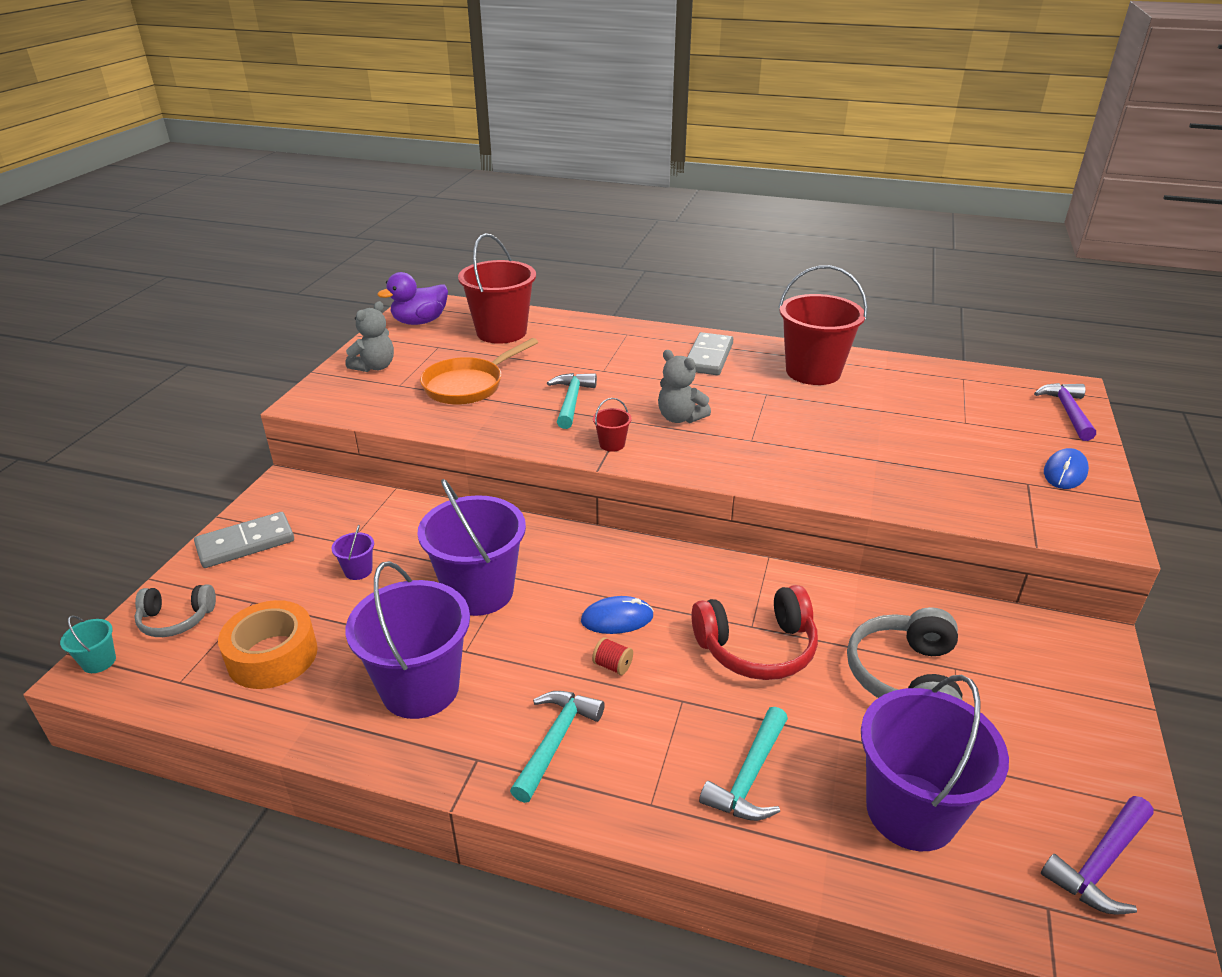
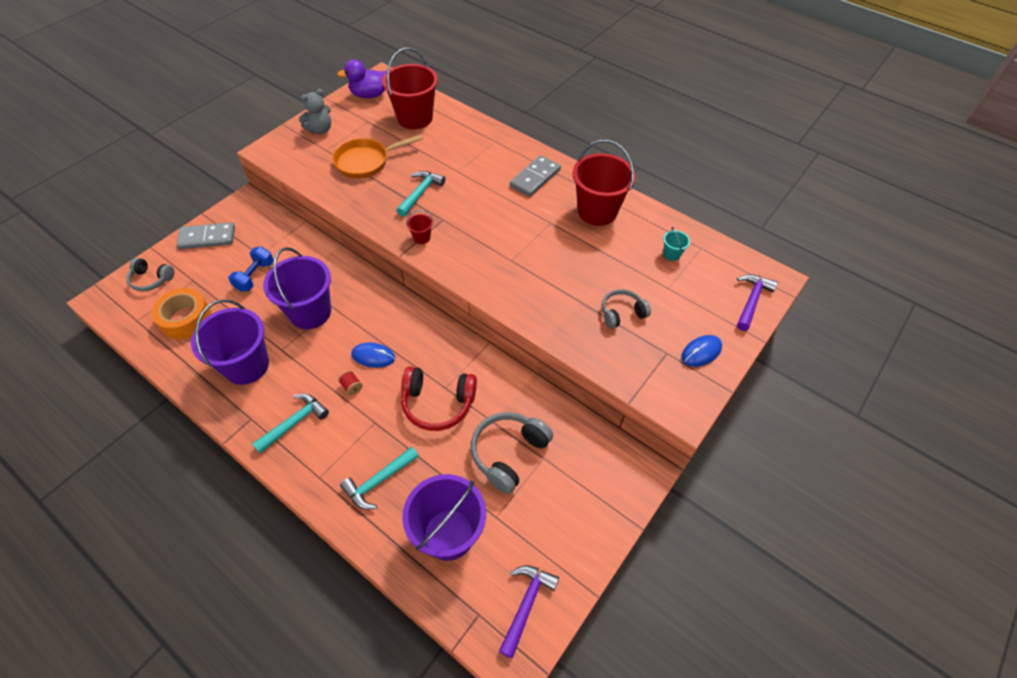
camera: 20 degrees right, 20 degrees up
turquoise bucket [60,615,116,673] -> turquoise bucket moved to [663,227,690,261]
purple bucket [331,525,374,580] -> blue dumbbell [228,247,274,292]
grey teddy bear [658,350,711,423] -> none
purple hammer [1041,796,1154,914] -> purple hammer turned 135 degrees clockwise [499,565,559,658]
none -> grey headphones [602,289,651,329]

